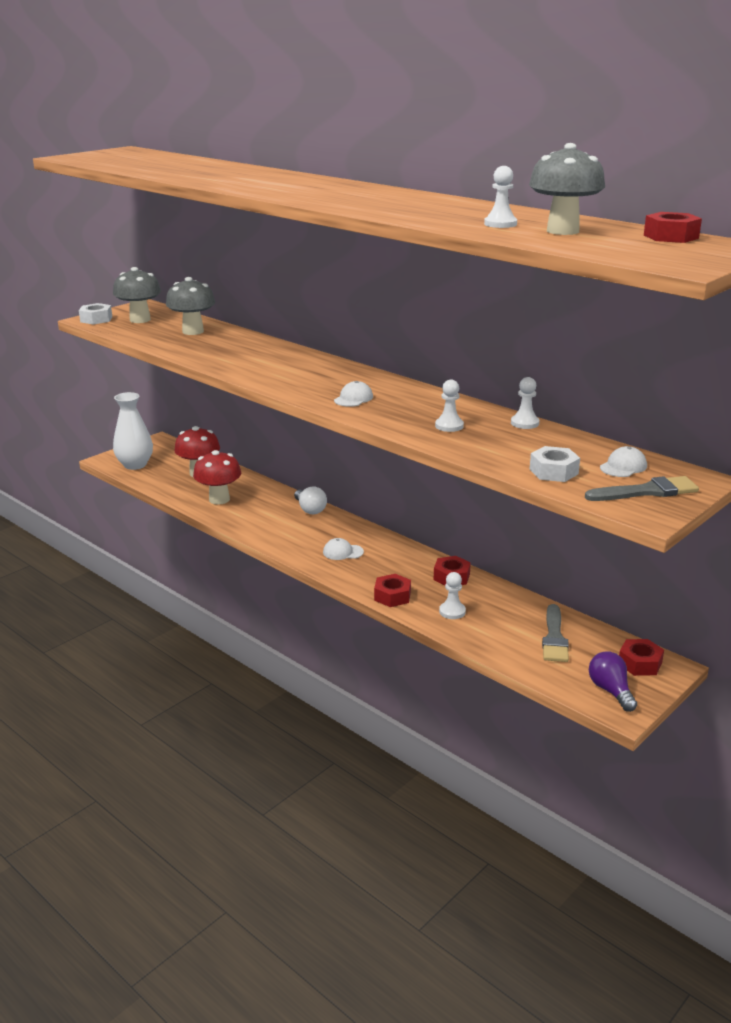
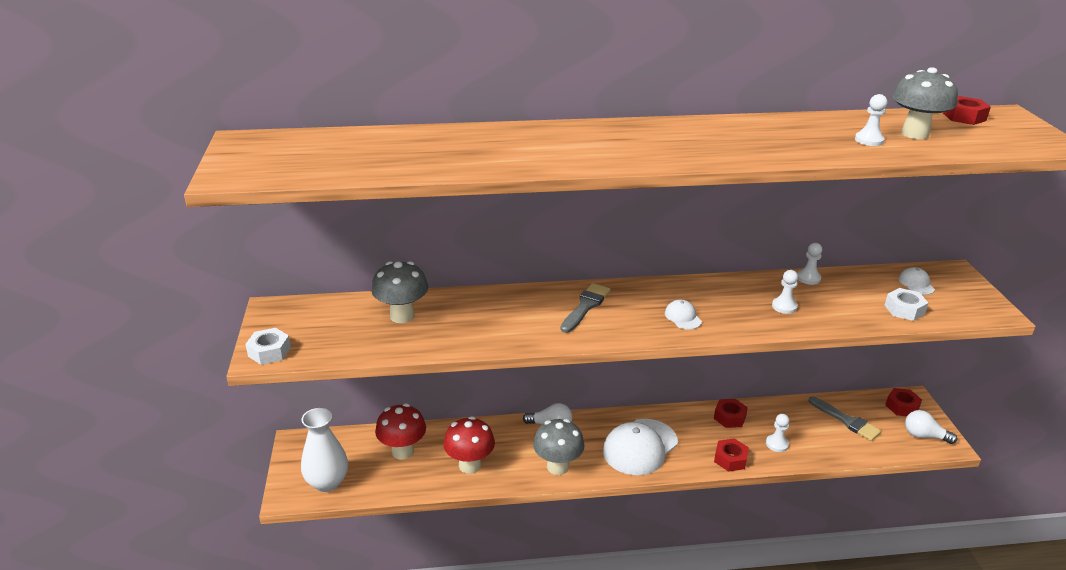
camera: 50 degrees left, 5 degrees up
grey mushroom [113,267,161,323] -> grey mushroom moved to [533,419,585,475]
white cap [323,538,364,560] -> white cap [603,419,678,475], size x2.19
grey brush [585,476,699,501] -> grey brush moved to [560,283,611,333]
purple light bulb [589,651,637,712] -> white light bulb [905,410,958,444]

